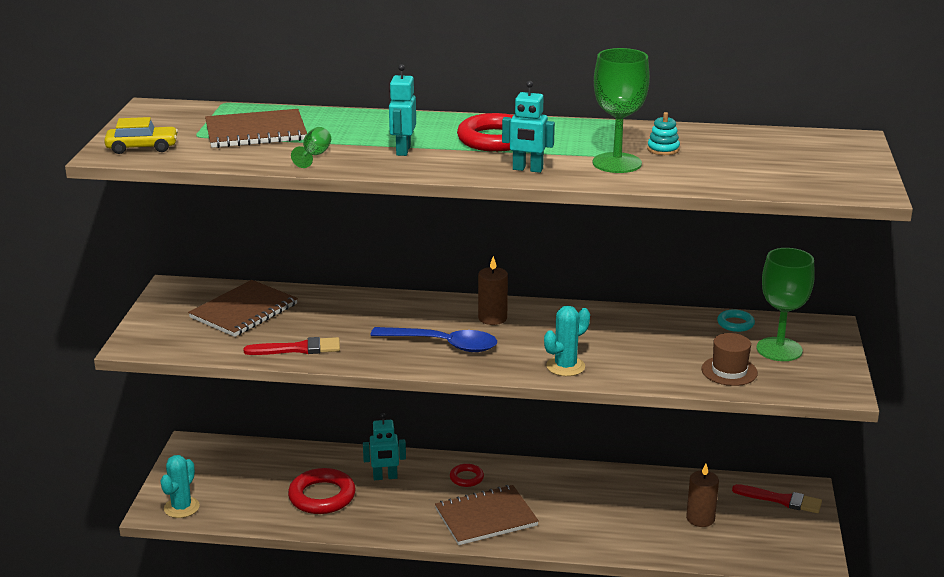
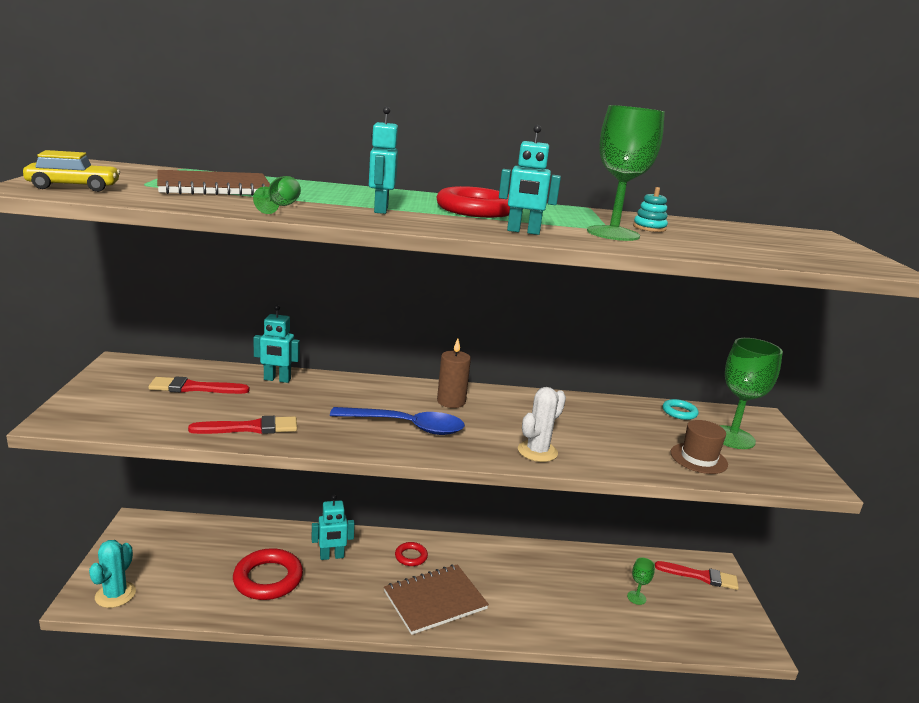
camera: 10 degrees left, 5 degrees down
brown notebook [188,280,298,337] -> red brush [148,376,249,394]
turquoise cactus [544,306,590,376] -> white cactus [518,387,566,462]
brown candle [686,463,719,527] -> green goblet [627,558,655,605]
none -> turquoise robot [253,305,300,383]

